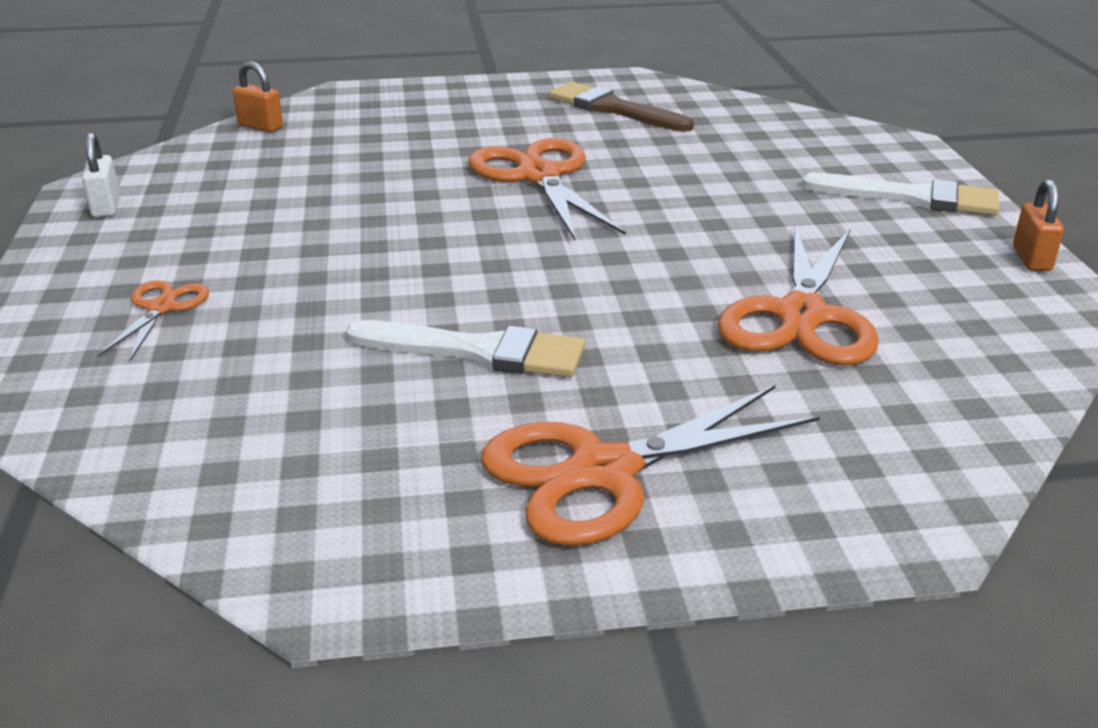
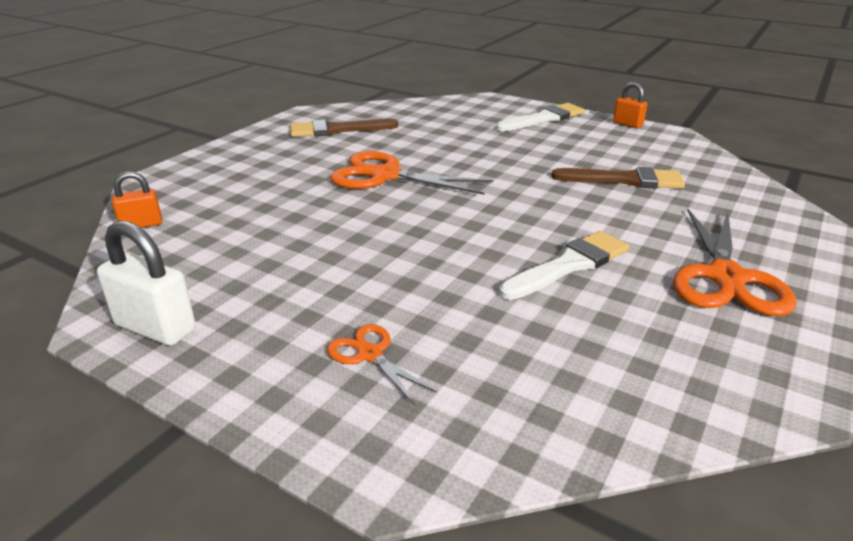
camera: 50 degrees left, 0 degrees up
white padlock [82,132,120,217] -> white padlock [97,221,196,346], size x1.63
orange scissors [718,225,879,366] -> brown brush [552,167,685,189]

